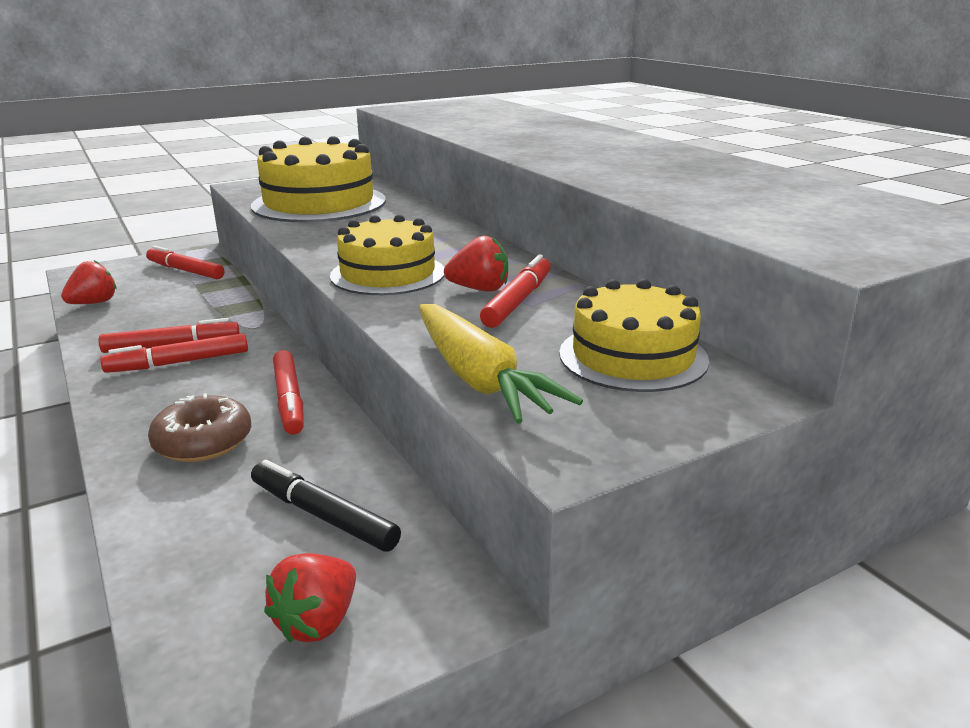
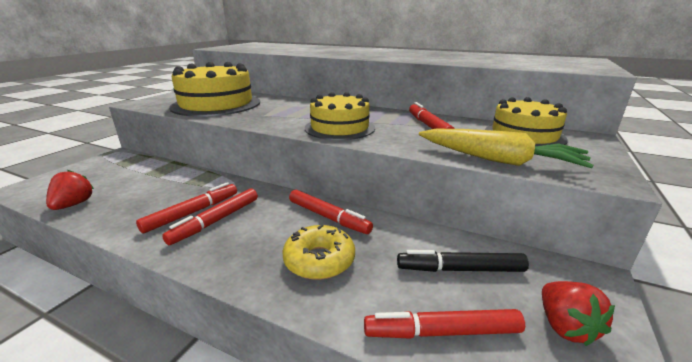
camera: 35 degrees left, 0 degrees up
red marker [146,245,225,279] -> red marker moved to [364,309,525,339]
brown donut [148,393,251,462] -> yellow donut [282,225,355,280]
red strawberry [444,236,508,292] -> none

